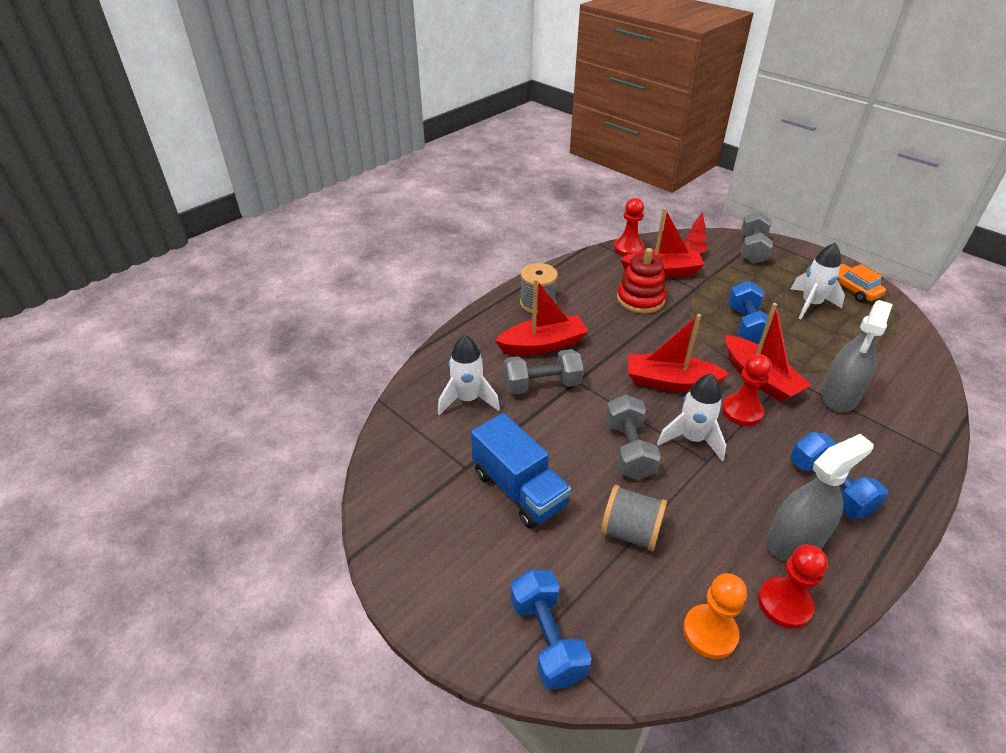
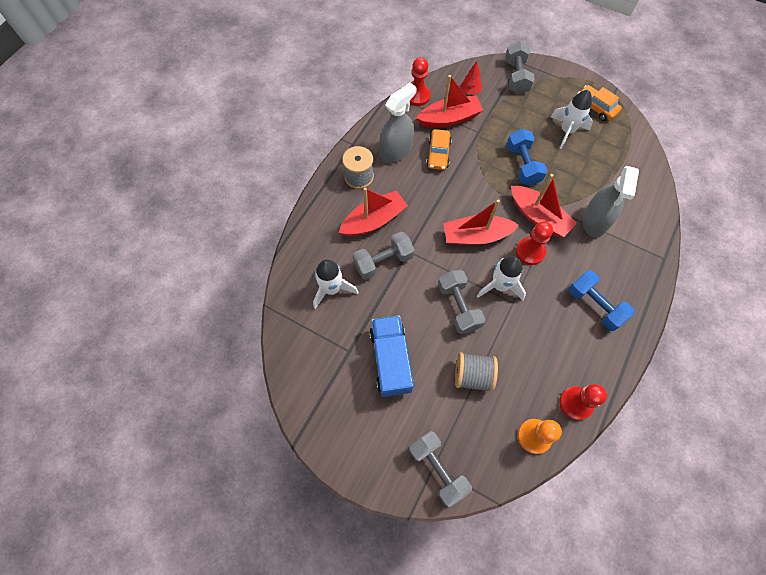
camera: 15 degrees left, 25 degrees up
blue truck [471,413,571,529] -> blue truck turned 135 degrees counterclockwise [369,315,414,397]
blue dumbbell [510,569,591,689] -> grey dumbbell [409,431,472,507]
red stacking toy [617,248,666,314] -> orange car [426,129,452,170]
grey spray bottle [766,434,874,561] -> grey spray bottle moved to [379,83,417,163]

